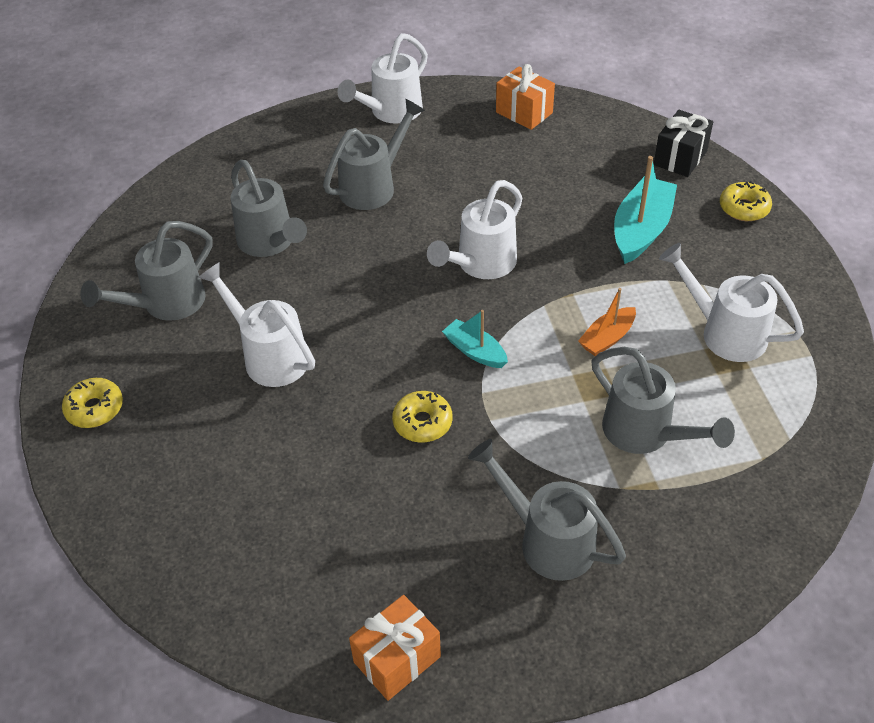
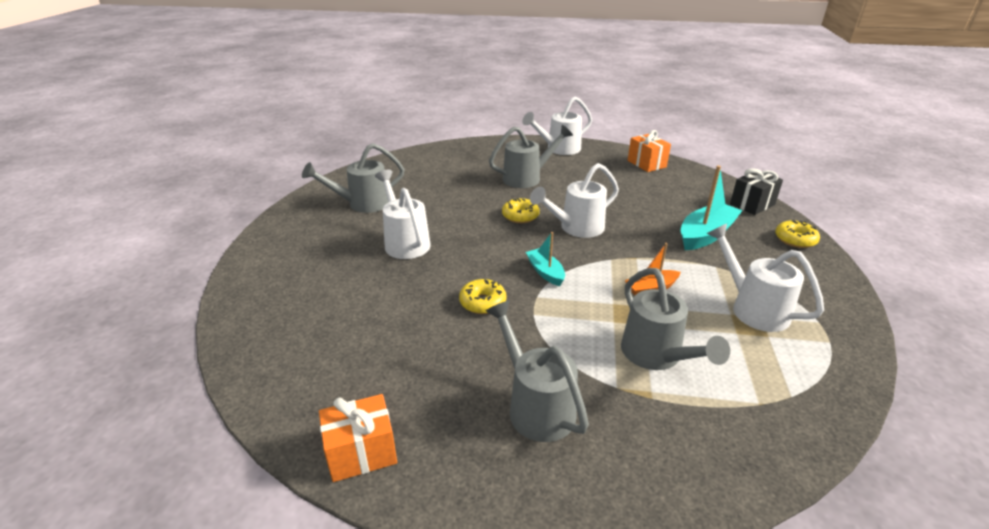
camera: 20 degrees right, 15 degrees down
yellow donut [62,378,123,428] -> yellow donut moved to [502,198,540,223]
grey watering can [230,160,307,257] -> none

